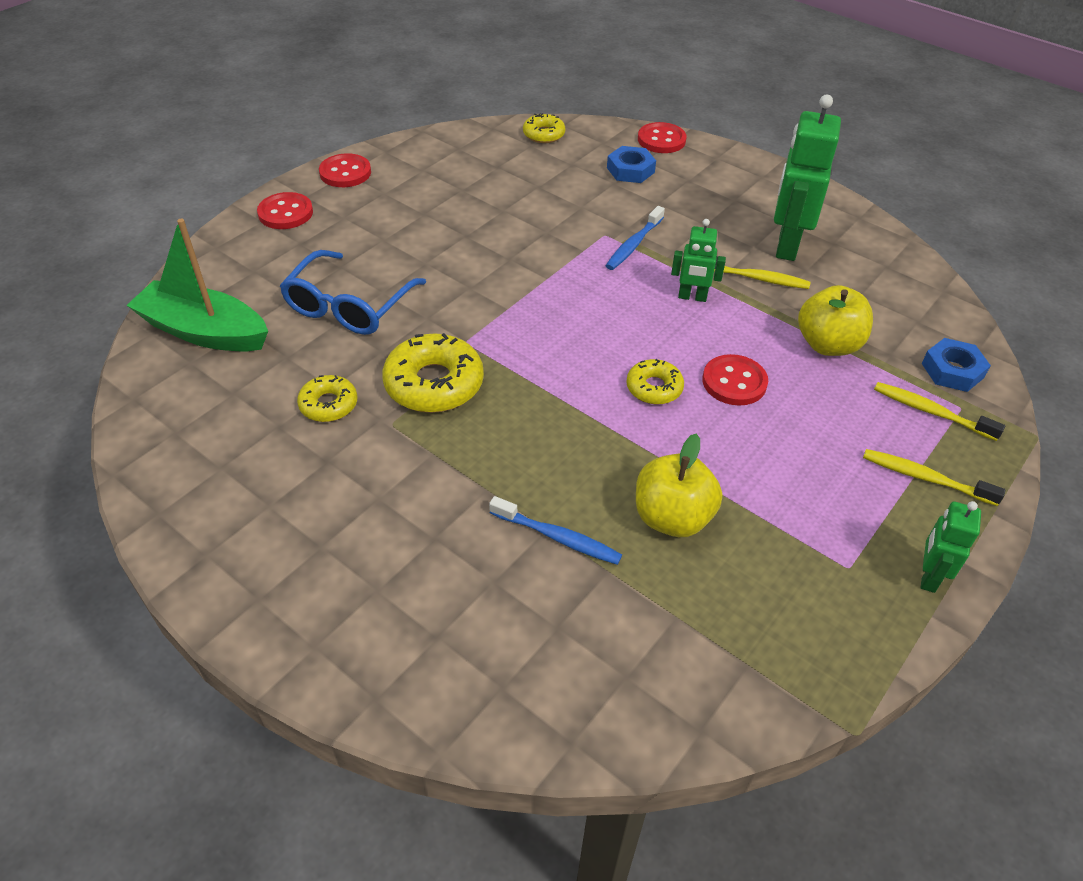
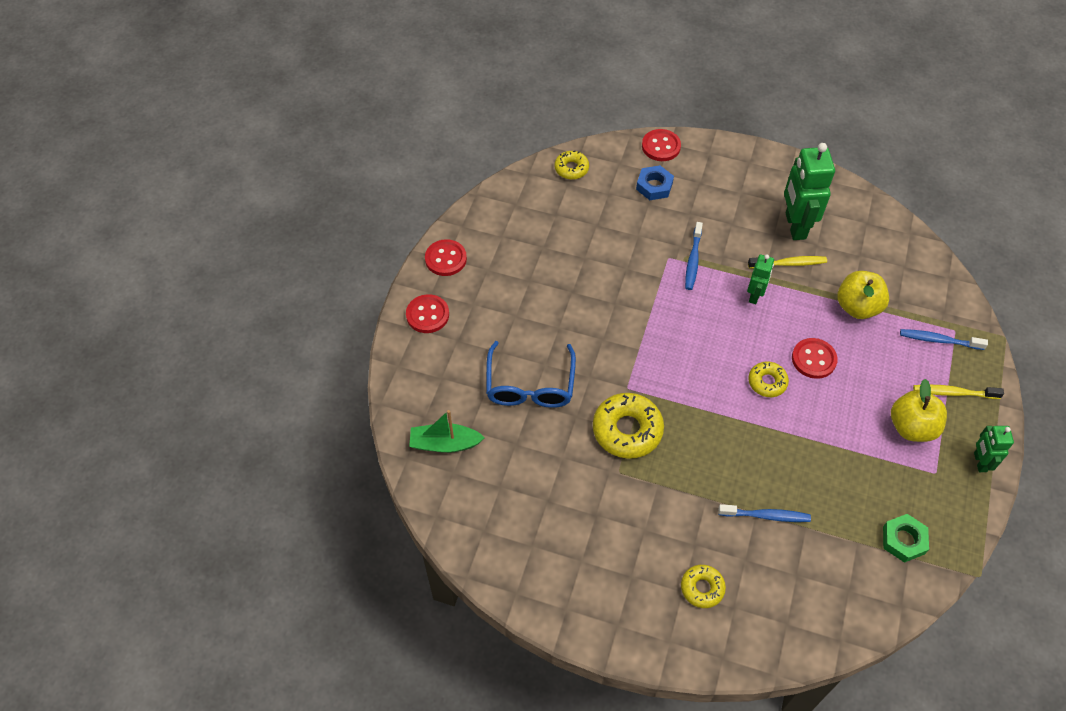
camera: 20 degrees left, 10 degrees up
green boat [127,219,268,351] -> green boat [409,410,485,453], size x0.67
yellow donut [297,375,358,422] -> yellow donut moved to [681,565,726,608]
yellow apple [636,434,722,537] -> yellow apple moved to [891,379,947,442]
green robot [671,219,726,302] -> green robot turned 60 degrees counterclockwise [747,254,774,304]
yellow toothbrush [874,382,1005,441] -> blue toothbrush [900,329,988,350]
blue nut [922,338,991,392] -> none
none -> green nut [883,514,929,563]

